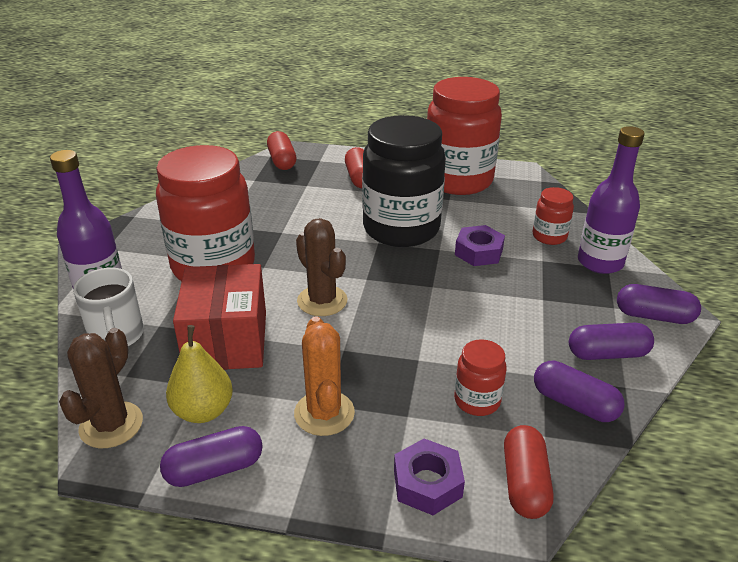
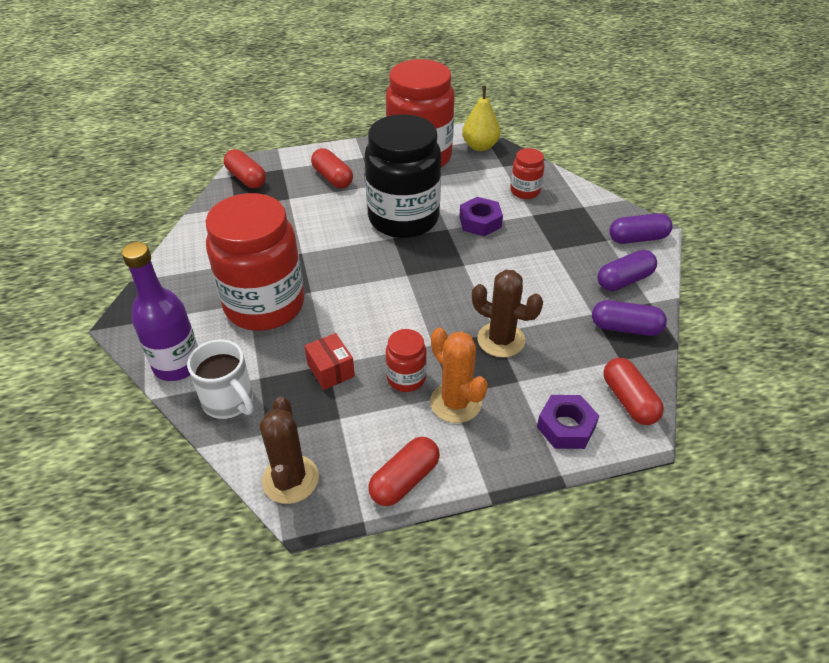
camera: 25 degrees left, 10 degrees up
purple capsule [160,426,263,487] -> red capsule [368,437,440,506]
yellow pear [166,325,233,423] -> yellow pear moved to [462,86,500,151]
red box [173,264,266,370] -> red box [305,333,355,390], size x0.50
brown cactus [296,218,347,316] -> brown cactus moved to [472,270,543,357]
red jar [454,339,507,416] -> red jar moved to [386,329,427,392]
purple bottle [578,126,645,274] -> none

